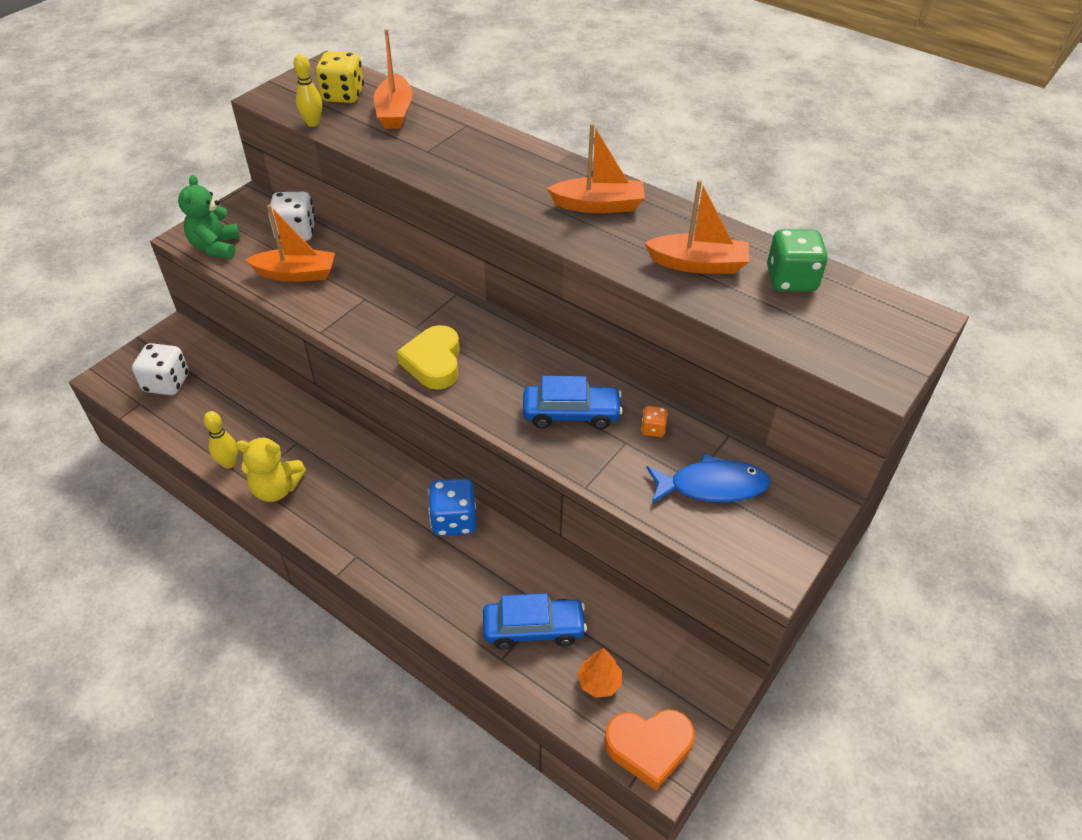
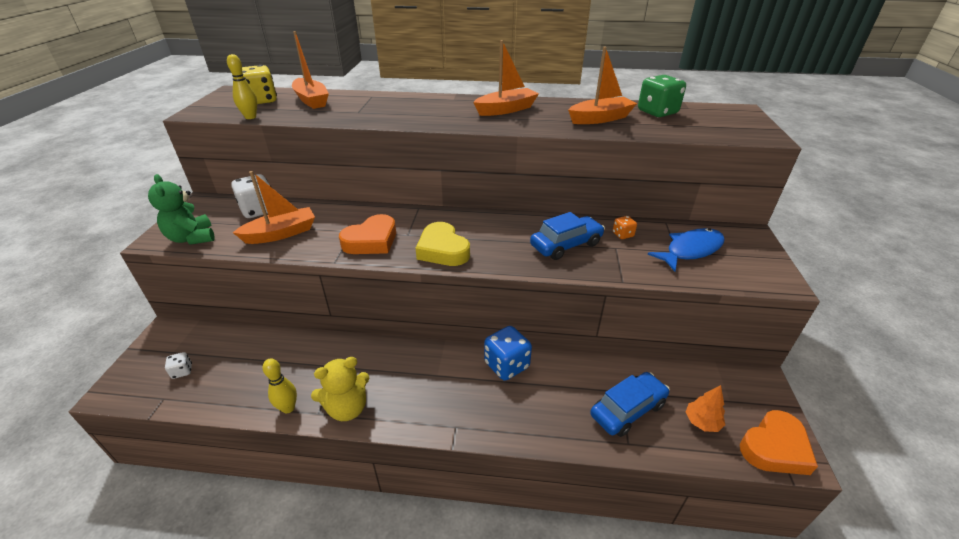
camera: 30 degrees left, 10 degrees down
white dice [132,343,189,395] -> white dice [165,352,192,379], size x0.50
none -> orange heart [339,214,396,254]

